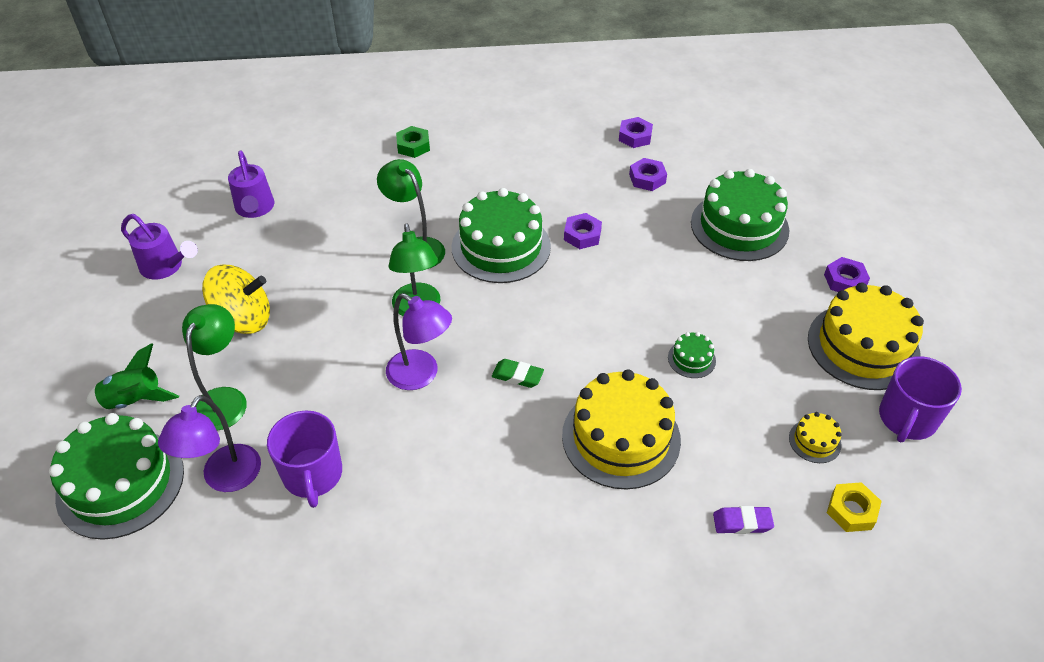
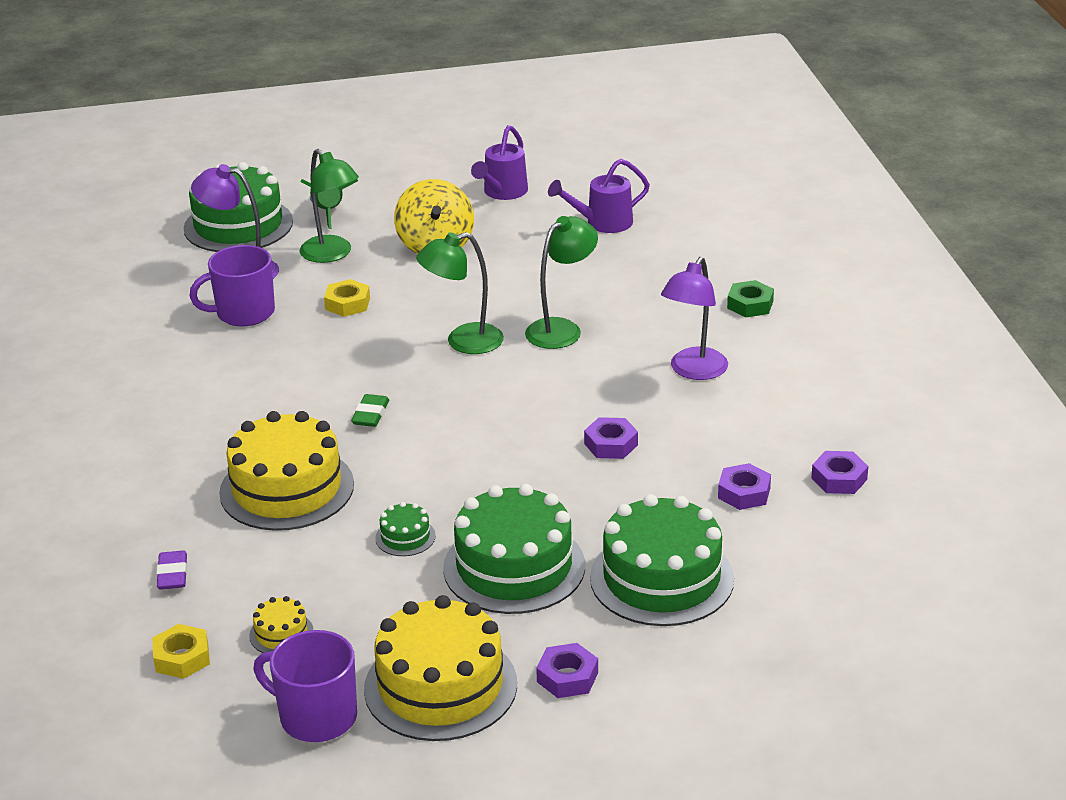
camera: 85 degrees right, 15 degrees down
green lamp [182,304,247,430] -> green lamp turned 45 degrees clockwise [300,149,359,263]
purple lamp [386,293,452,390] -> purple lamp moved to [661,257,728,380]
green cake [452,188,551,283] -> green cake moved to [443,484,585,614]
none -> yellow nut [324,279,370,317]

